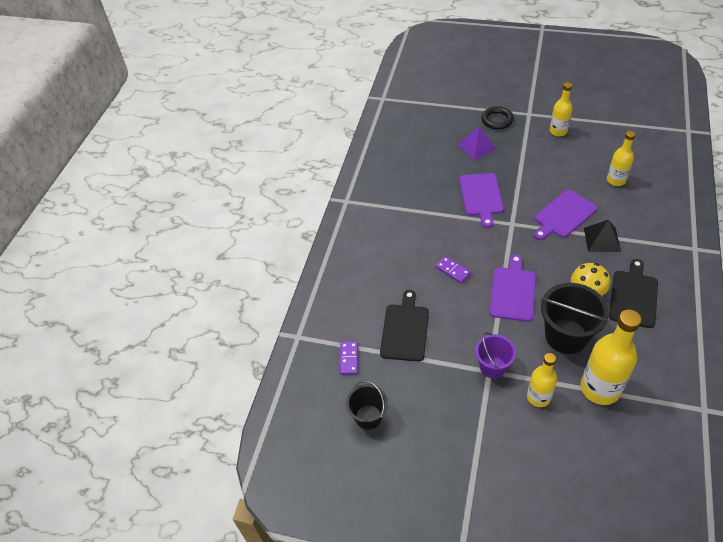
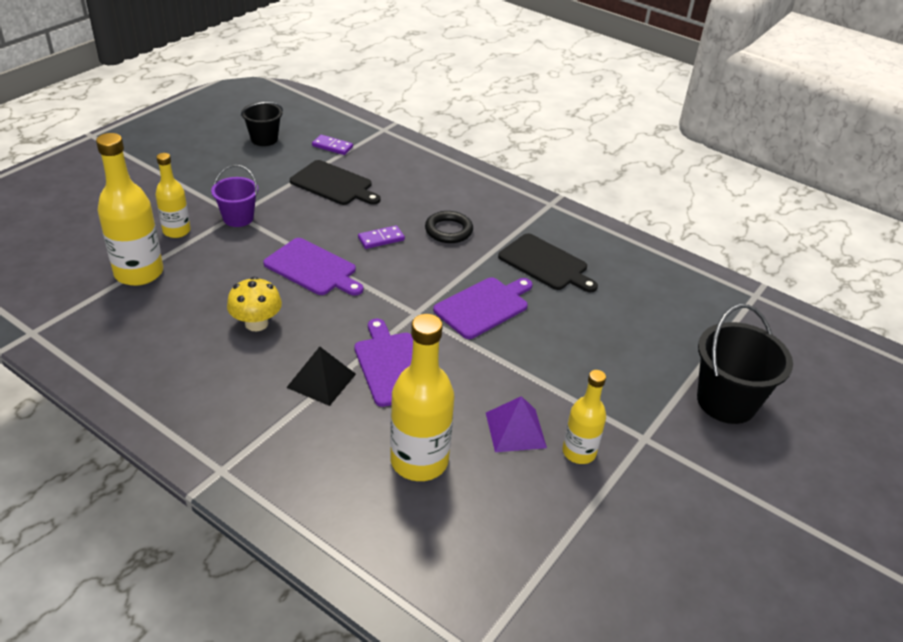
camera: 105 degrees right, 10 degrees down
purple pyramid [458,127,497,160] -> purple pyramid moved to [486,396,547,452]
purple cutting board [459,173,504,228] -> purple cutting board turned 120 degrees clockwise [433,277,532,339]
black ring [482,106,514,129] -> black ring moved to [425,211,473,243]
black bucket [541,283,609,354] -> black bucket moved to [697,304,793,424]
yellow bottle [607,131,636,186] -> yellow bottle [390,314,454,481], size x1.65
black cutting board [609,259,658,328] -> black cutting board moved to [498,233,598,292]

